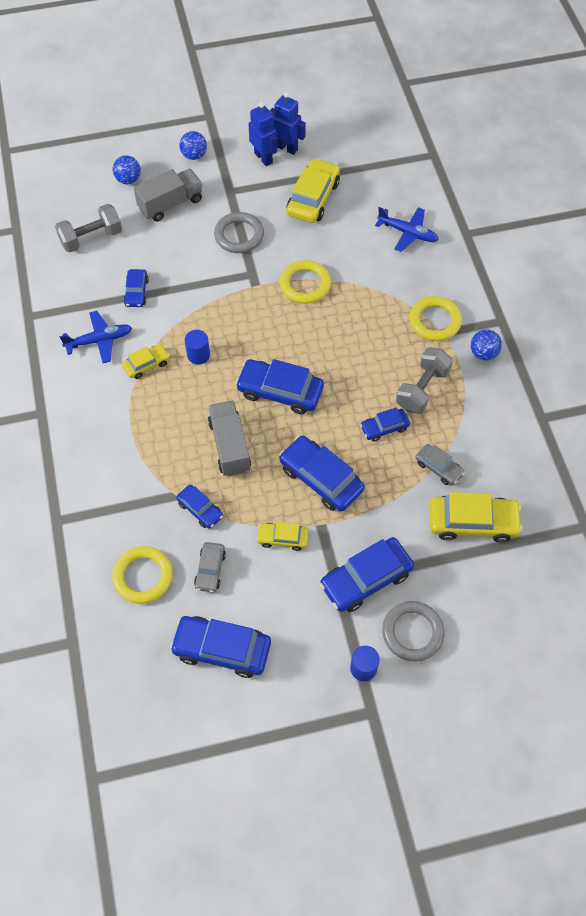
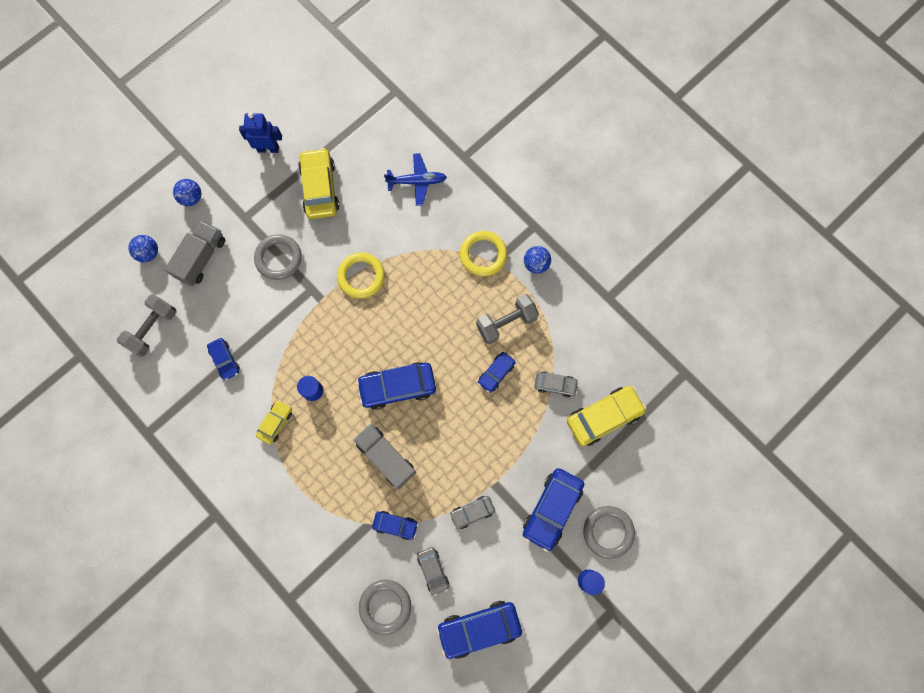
camera: 30 degrees left, 15 degrees up
blue plane [59,311,132,363] -> none
yellow ring [112,546,173,604] -> grey ring [359,580,411,635]
blue robot [248,102,277,166] -> none
yellow car [256,522,309,551] -> grey car [449,496,495,529]
blue car [279,436,365,512] -> none
grey dumbbell [396,348,453,414] -> grey dumbbell turned 60 degrees clockwise [476,294,539,344]

